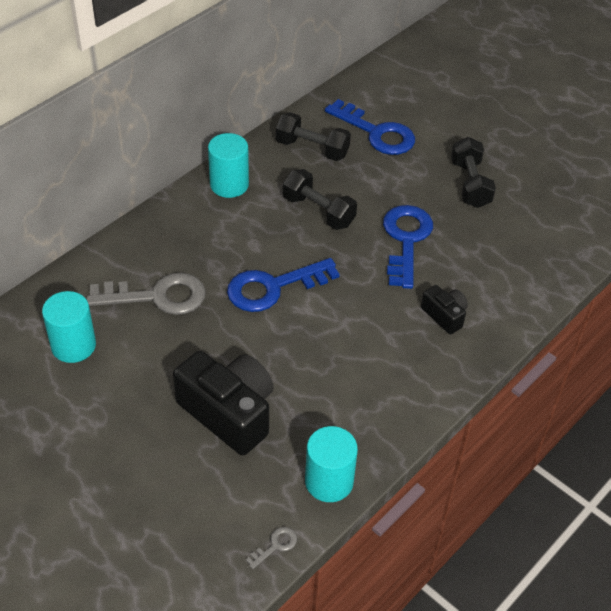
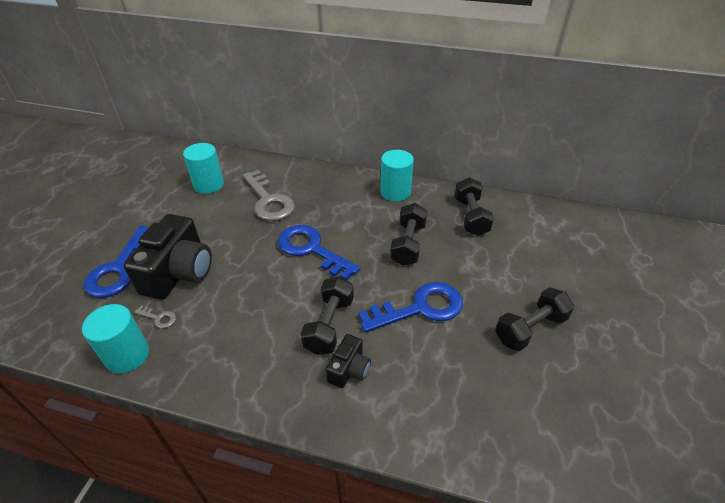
camera: 65 degrees right, 5 degrees down
grey key [246,527,297,569] -> grey key moved to [134,306,176,329]
blue key [325,99,415,155] -> blue key moved to [84,226,148,298]
none -> black dumbbell [300,276,354,355]

